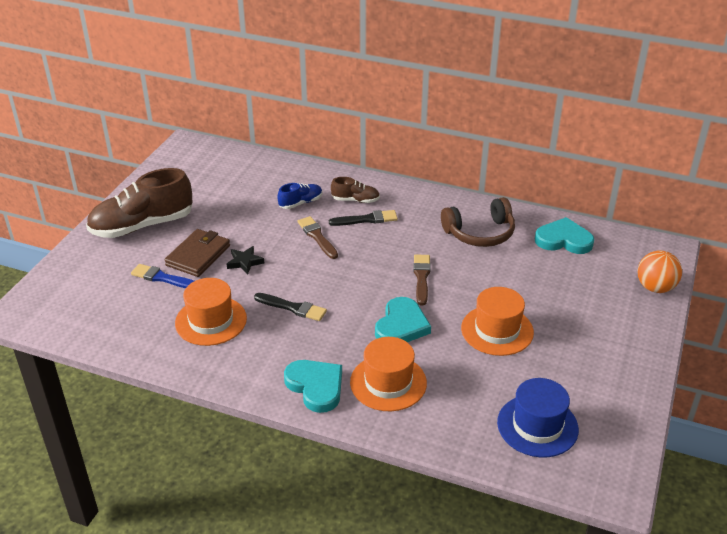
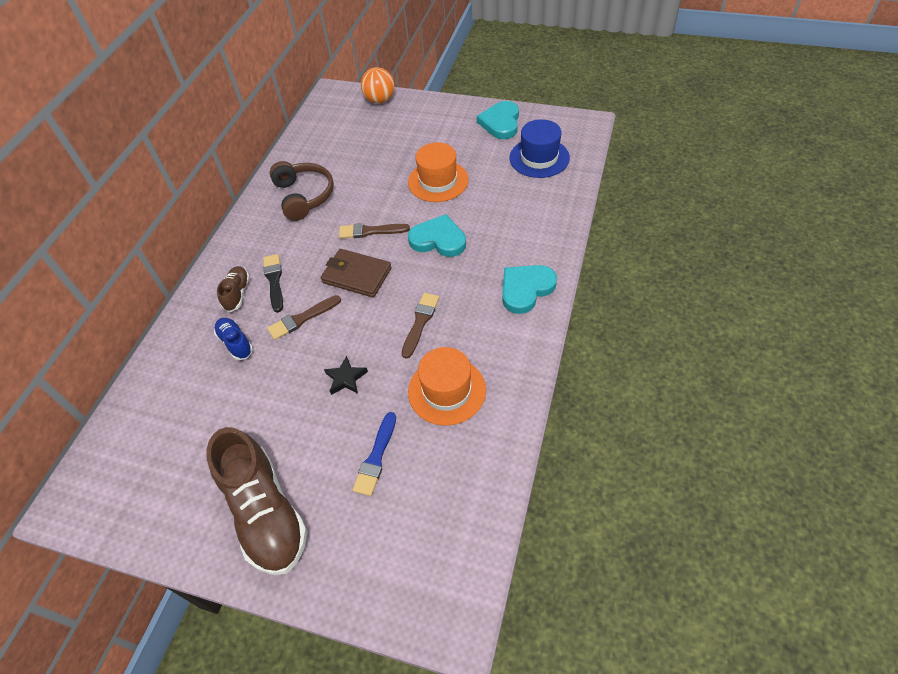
camera: 90 degrees left, 15 degrees up
brown wallet [164,229,230,277] -> brown wallet moved to [321,249,392,298]
black brush [254,293,327,321] -> brown brush [402,293,439,359]
orange hat [350,337,427,411] -> none
turquoise heart [535,217,594,254] -> turquoise heart moved to [477,101,519,139]

